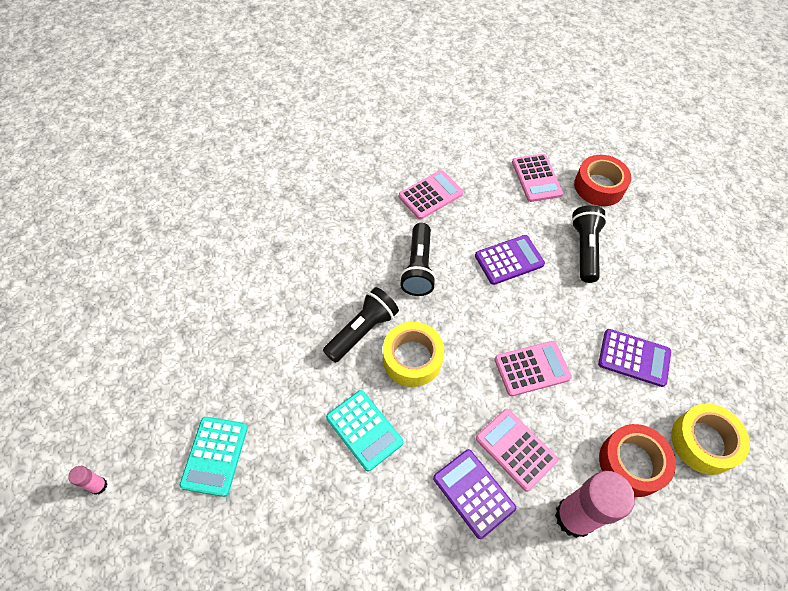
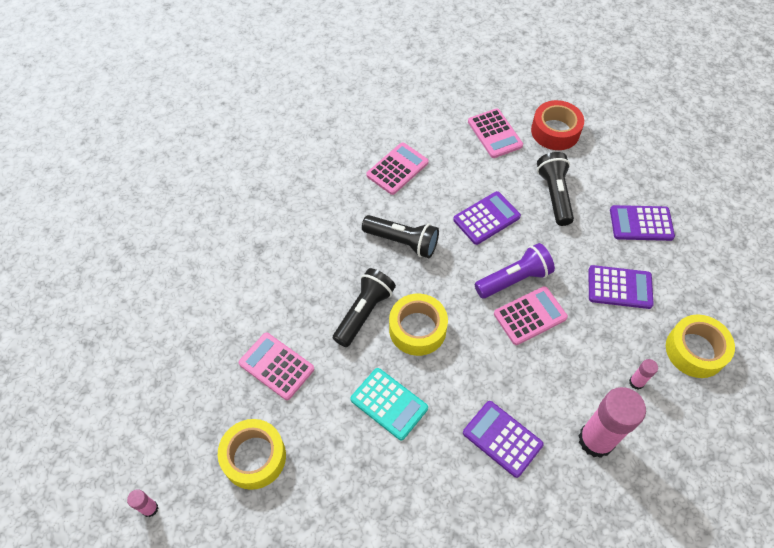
camera: 10 degrees left, 0 degrees up
turquoise calculator [179,417,248,497] -> yellow tape [218,419,286,490]
black flashlight [400,223,436,296] -> black flashlight turned 60 degrees counterclockwise [362,215,439,258]
pink calculator [476,409,558,492] -> pink calculator moved to [239,333,314,400]
red tape [599,424,676,497] -> pink glue stick [629,359,658,390]
none -> purple flashlight [475,243,555,298]
none -> purple calculator [610,205,675,241]

